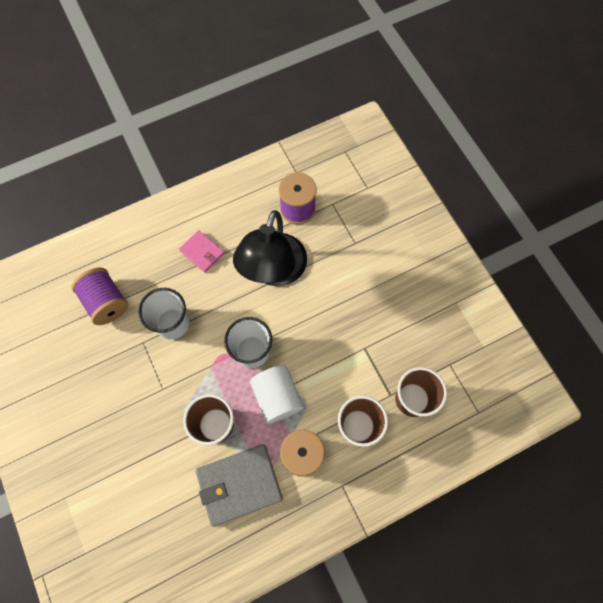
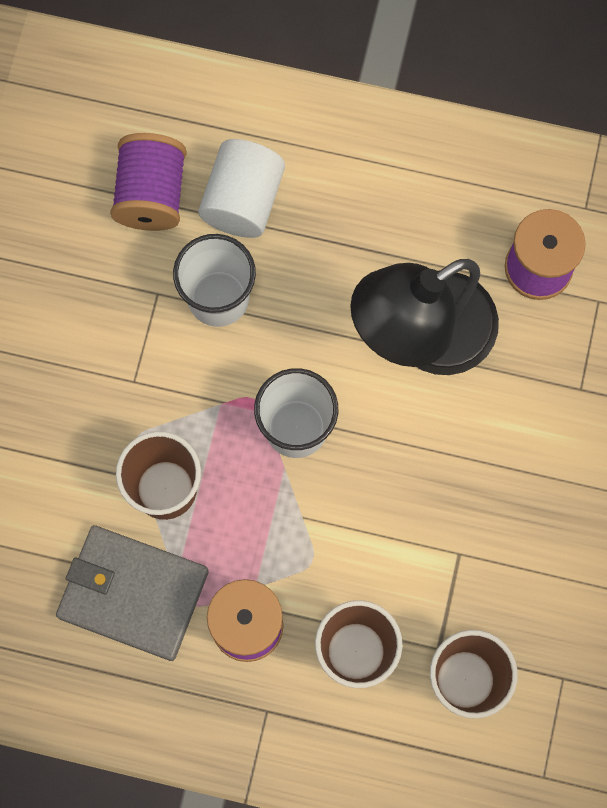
camera: 40 degrees right, 5 degrees up
pink wallet [179,230,225,273] -> none
white cylinder [250,365,304,424] -> white cylinder moved to [198,139,285,238]

